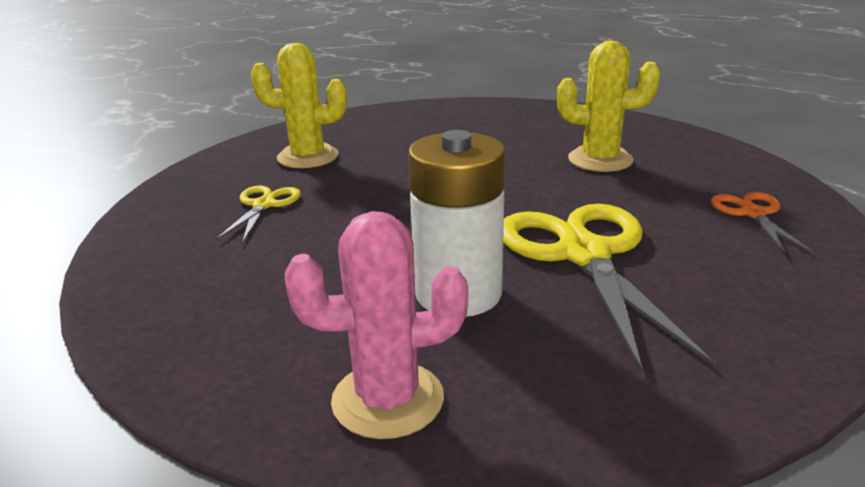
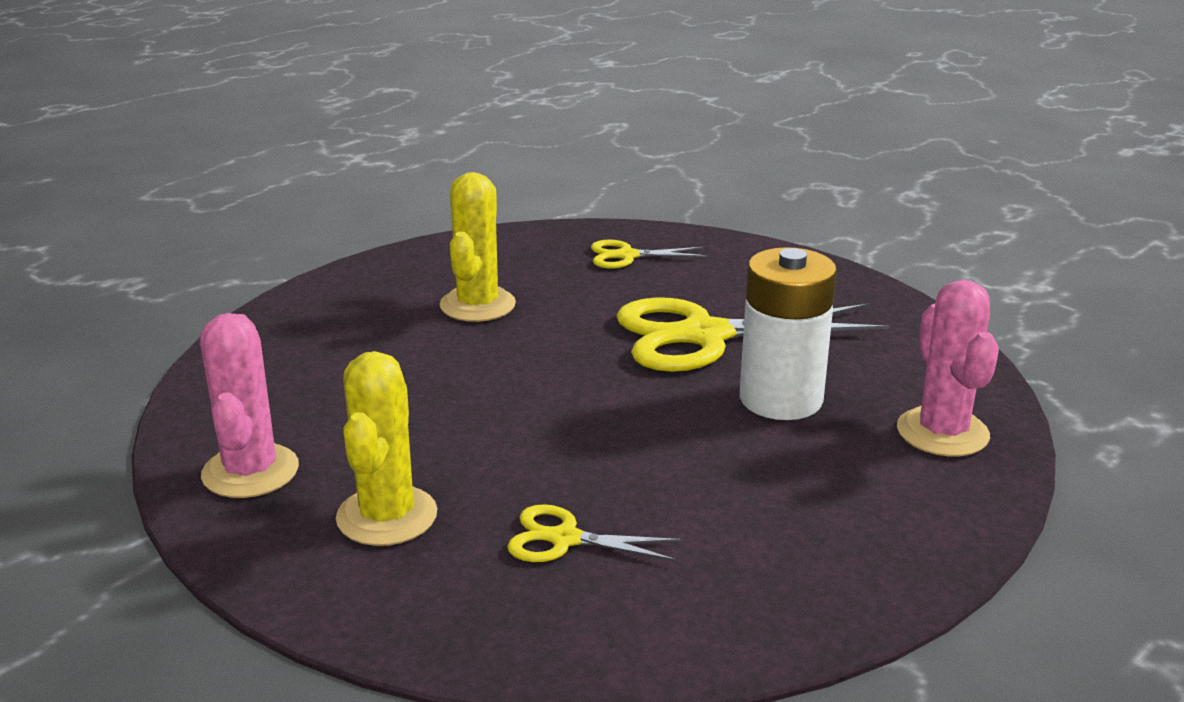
camera: 90 degrees left, 0 degrees up
orange scissors [711,192,814,254] -> yellow scissors [591,240,708,269]
none -> pink cactus [200,313,299,498]

